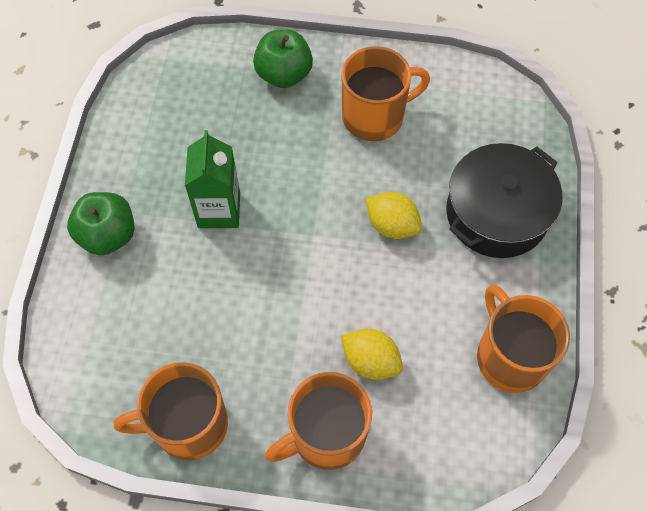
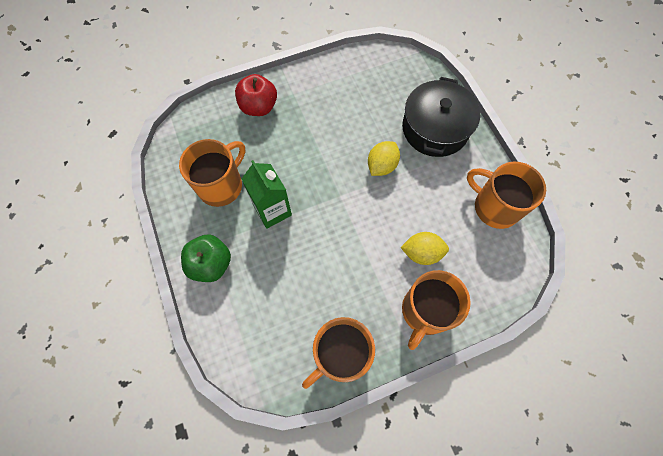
camera: 30 degrees left, 5 degrees up
green apple [253,29,313,88] -> red apple [235,74,277,116]
orange mug [342,46,430,141] -> orange mug moved to [179,139,245,207]
yellow lemon [365,192,422,239] -> yellow lemon turned 60 degrees counterclockwise [368,141,400,176]

